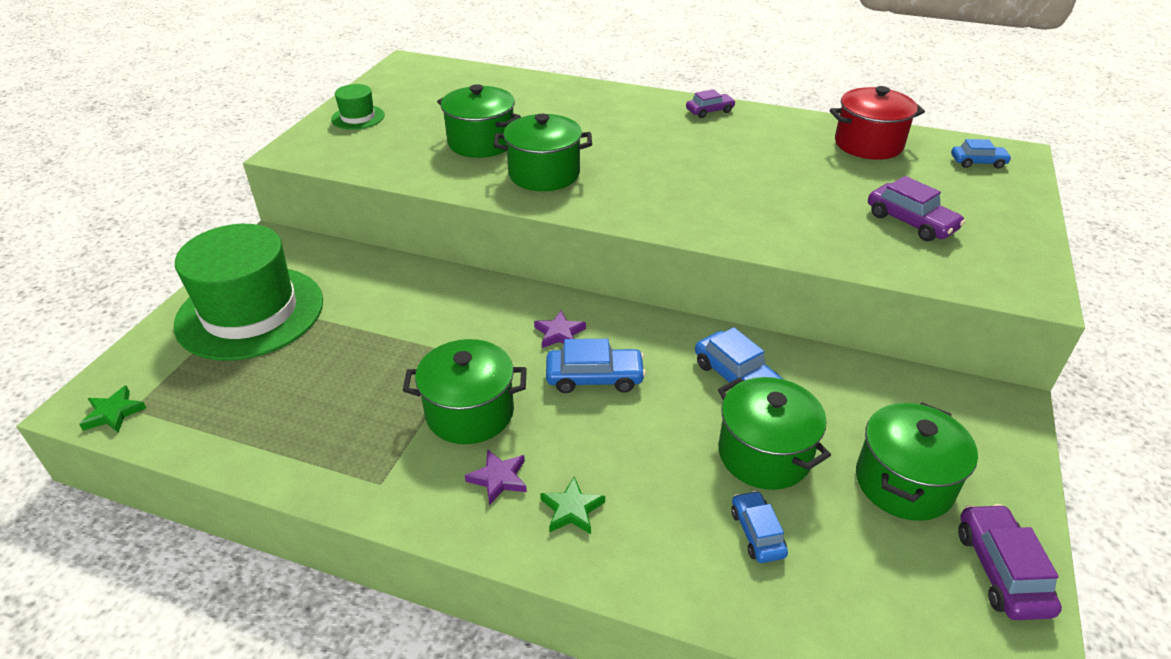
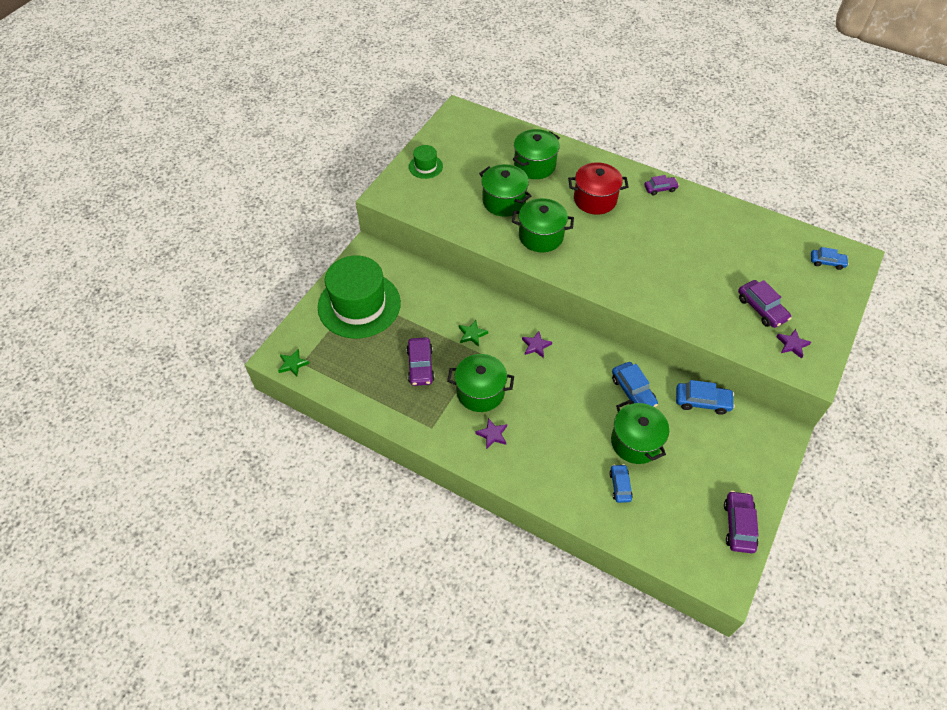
camera: 10 degrees right, 15 degrees up
green star [540,477,605,534] -> green star moved to [459,320,488,347]
blue car [546,339,646,393] -> blue car moved to [676,380,735,415]
red pot [830,86,925,160] -> red pot moved to [568,162,629,215]
green pot [856,402,978,521] -> green pot moved to [513,129,560,179]
none -> purple car [407,337,435,386]
none -> purple star [776,329,811,359]

